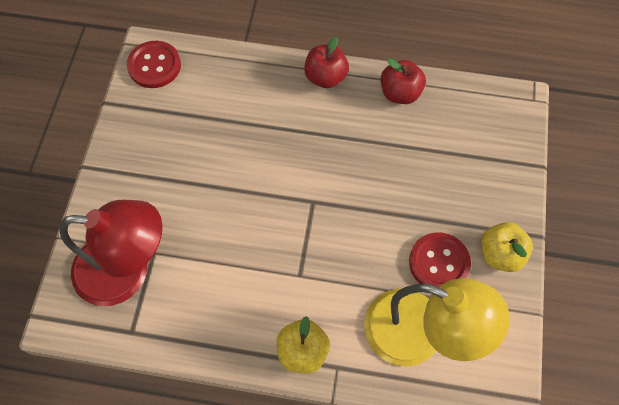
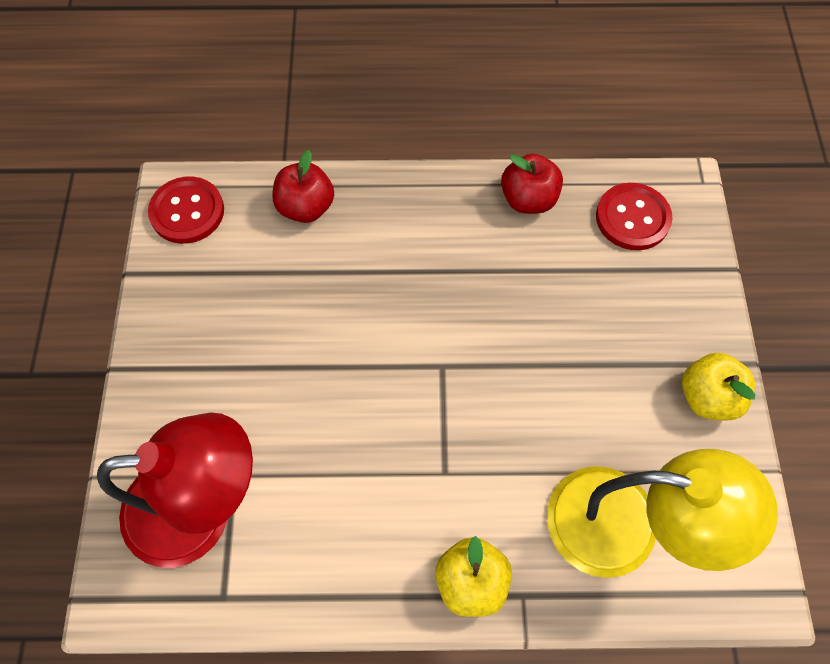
camera: 10 degrees left, 0 degrees up
red apple [304,36,349,88] -> red apple moved to [272,150,334,223]
red button [409,232,471,287] -> red button moved to [596,183,673,250]

